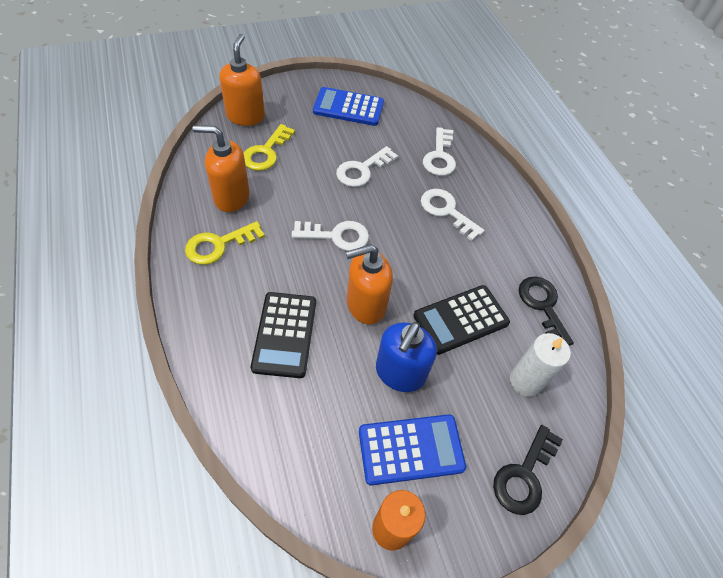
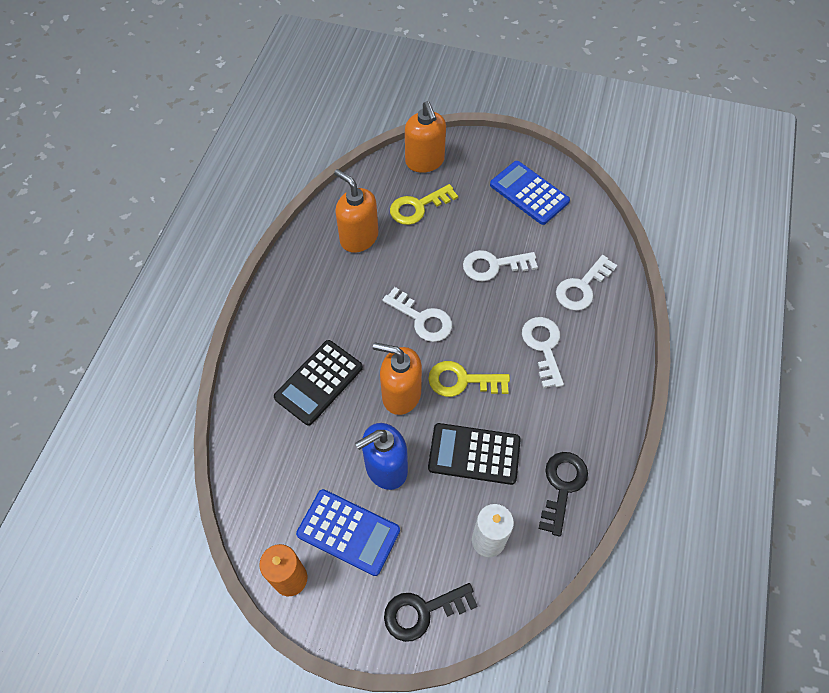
camera: 40 degrees right, 5 degrees up
yellow key [185,221,265,265] -> yellow key moved to [428,361,510,397]
orange soap dispenser [219,34,265,126] -> orange soap dispenser turned 120 degrees clockwise [405,101,446,173]

